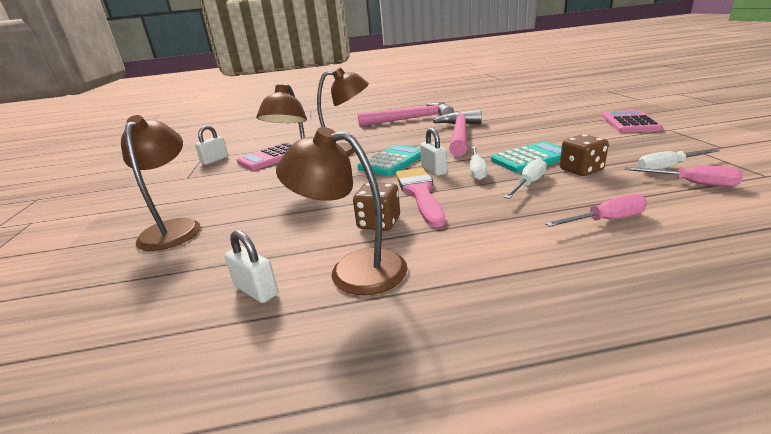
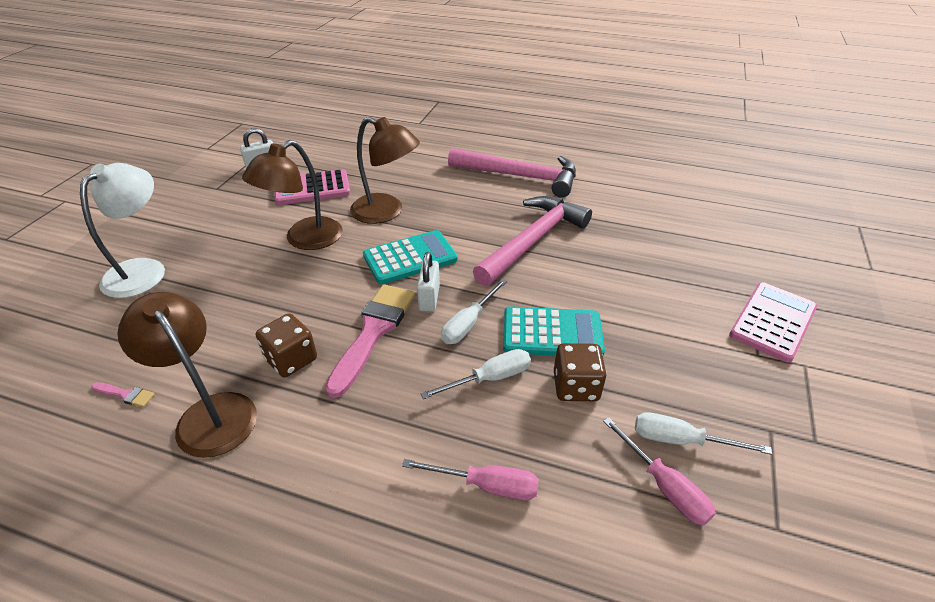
camera: 25 degrees right, 15 degrees up
brown lamp [121,115,201,251] -> white lamp [80,163,165,298]
white padlock [225,230,278,303] -> pink brush [91,382,155,407]

